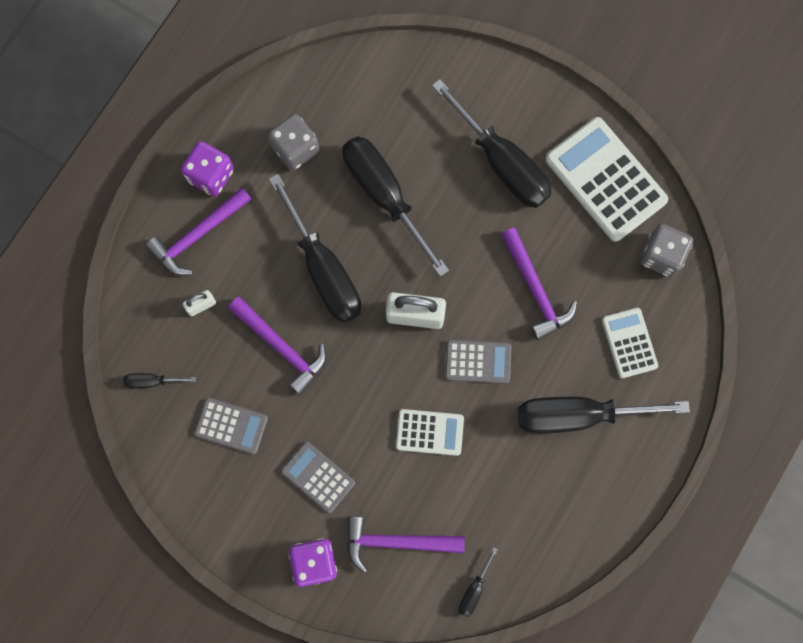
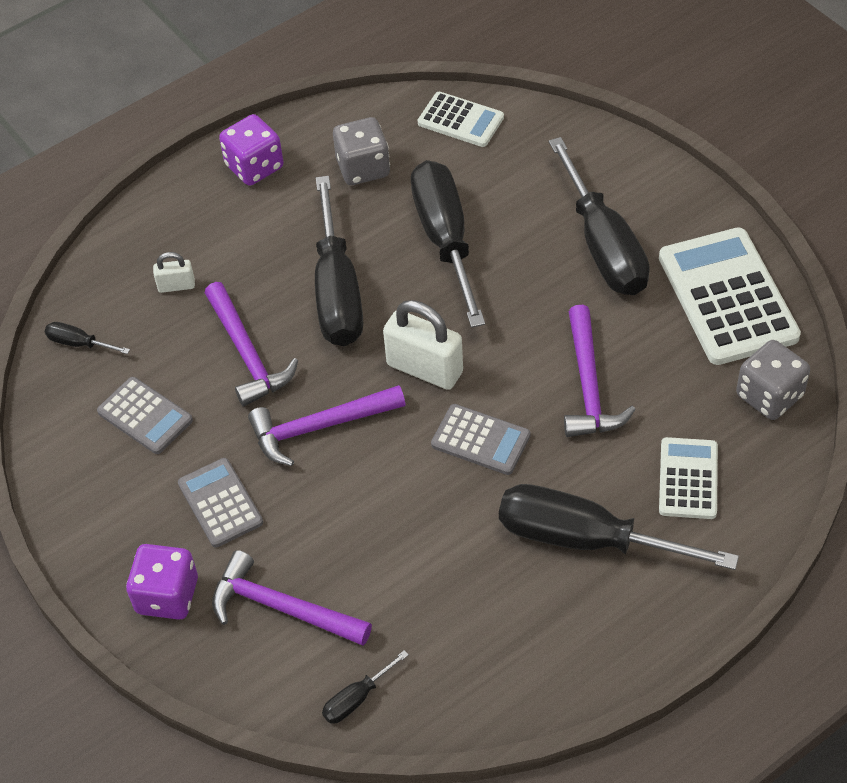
camera: 25 degrees right, 25 degrees down
purple hammer [146,188,251,276] -> purple hammer moved to [248,385,406,466]
white calculator [396,409,464,456] -> white calculator moved to [418,92,504,147]

